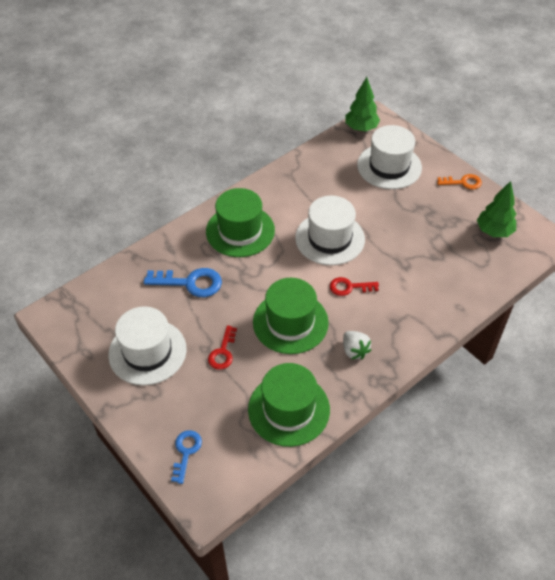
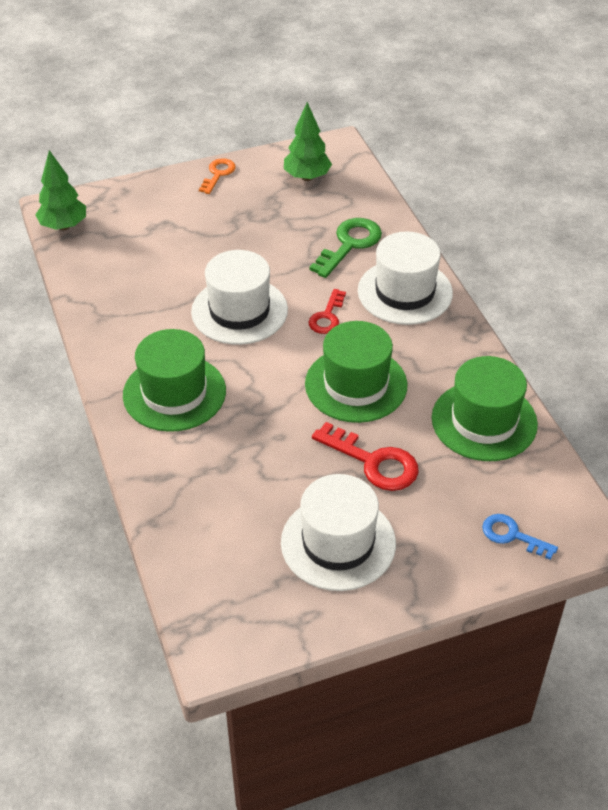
camera: 70 degrees left, 5 degrees down
blue key [144,268,222,297] -> none
red key [208,325,237,370] -> red key [312,422,419,491], size x1.59
white strawberry [343,331,372,359] -> none
white hat [357,125,422,189] -> white hat moved to [358,231,453,325]
none -> green key [309,218,382,278]

